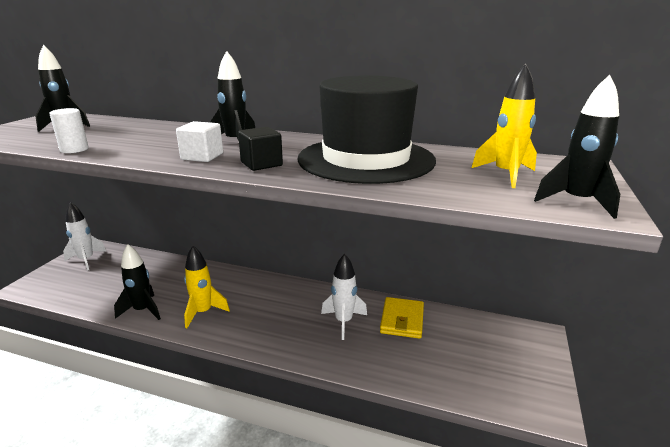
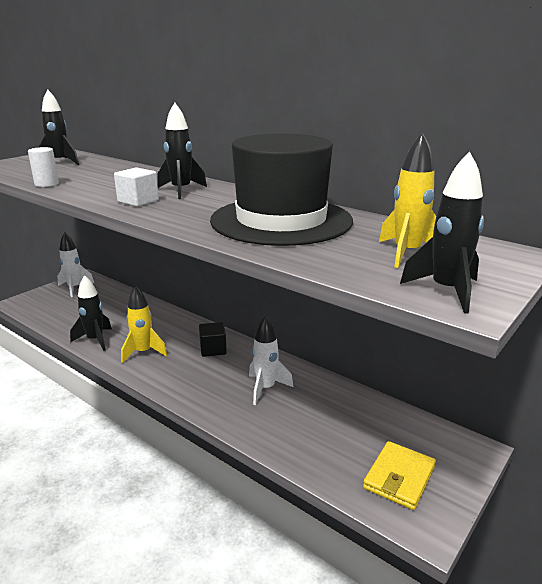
camera: 20 degrees right, 0 degrees up
black cube [238,127,283,171] -> black cube moved to [199,322,227,357]
yellow wallet [380,297,424,339] -> yellow wallet moved to [363,441,436,510]

